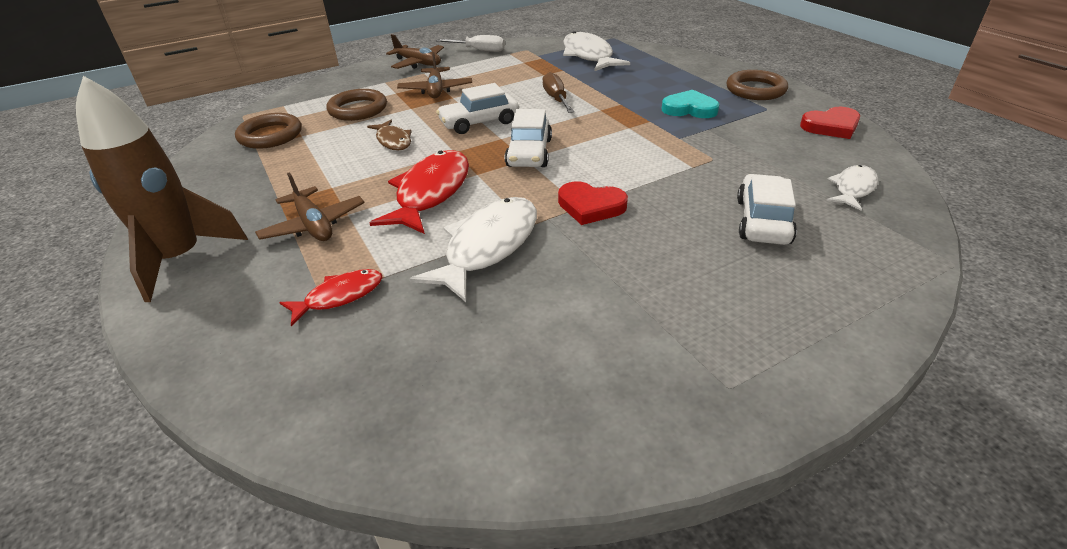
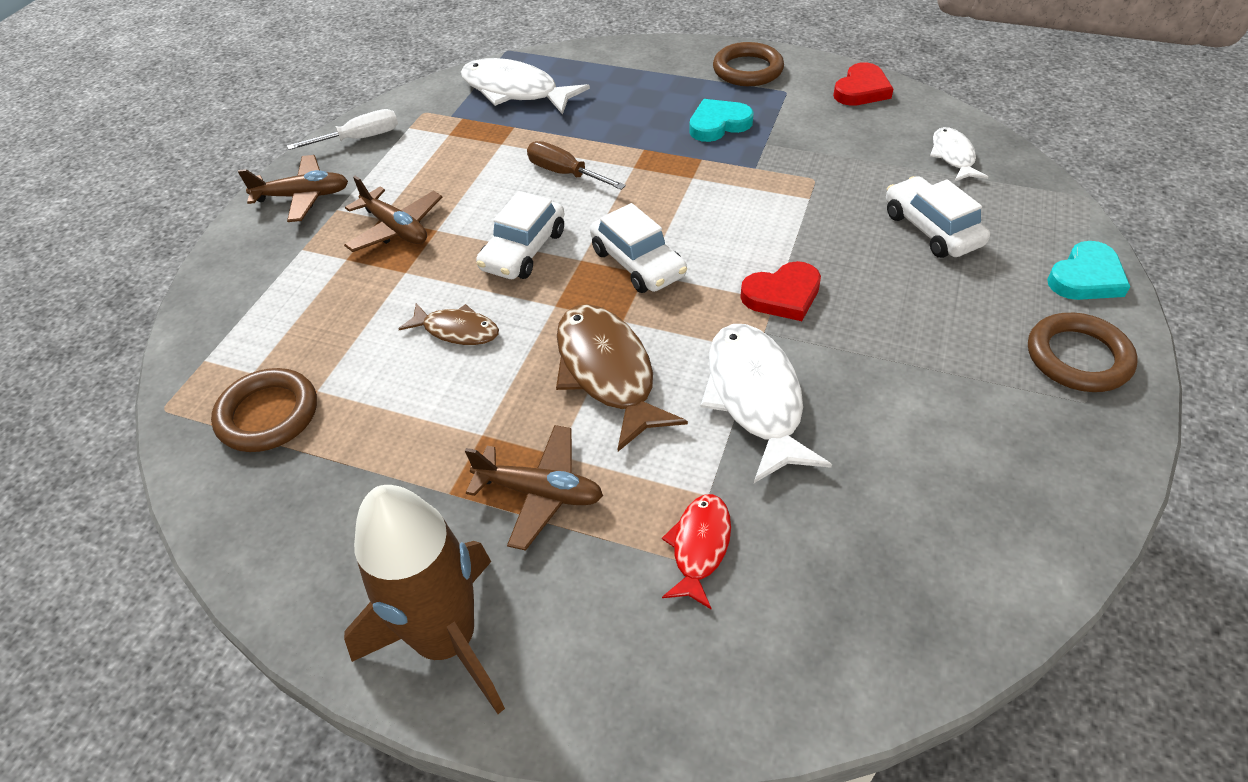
camera: 40 degrees left, 10 degrees up
brown ring [327,89,387,121] -> brown ring moved to [1028,313,1138,392]
red fish [370,150,469,234] -> brown fish [556,304,688,452]
none -> turquoise heart [1047,241,1130,300]

